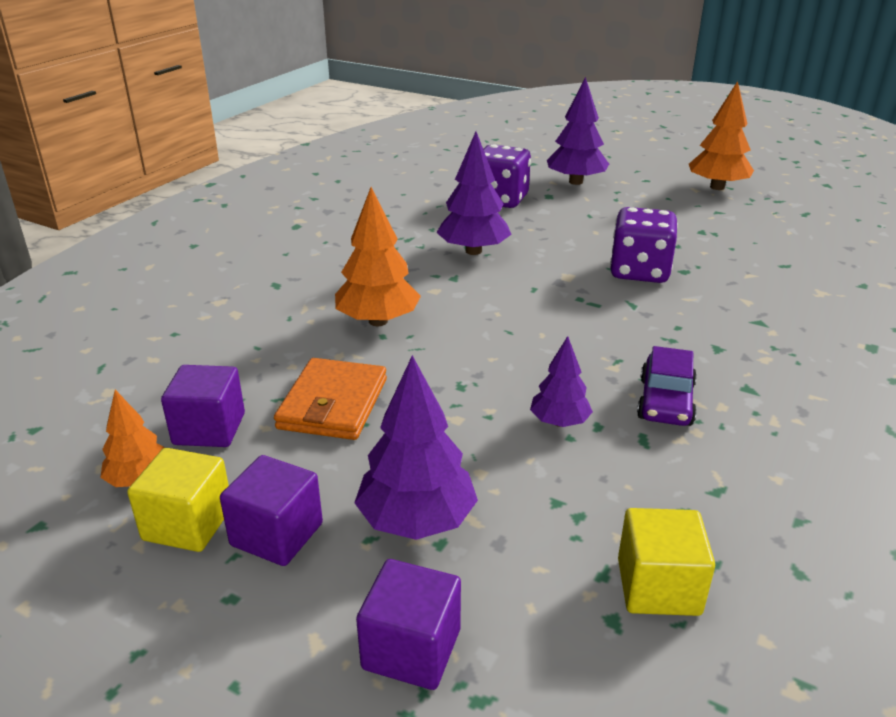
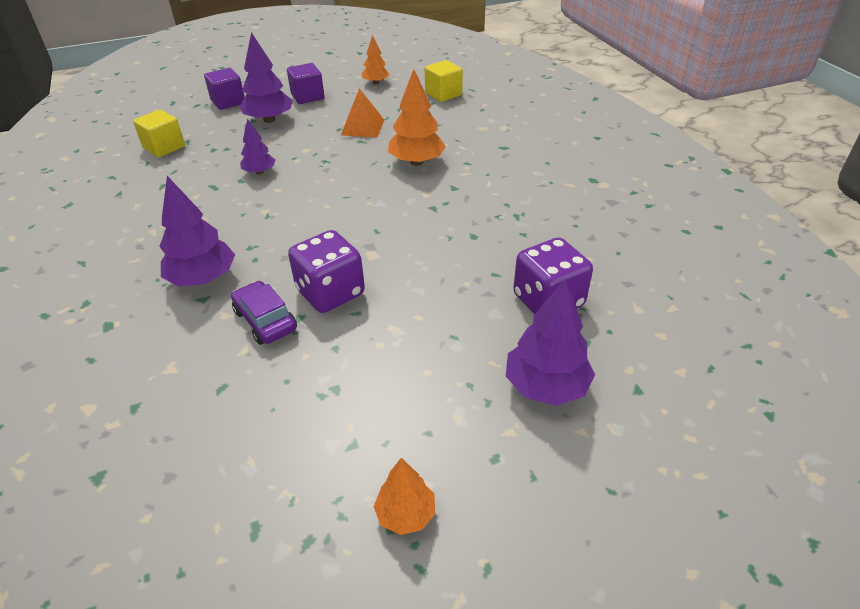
camera: 130 degrees right, 10 degrees up
yellow cube [127,448,229,552] -> yellow cube moved to [425,60,463,102]
purple cube [161,365,245,447] -> none
orange wallet [274,358,387,440] -> orange pyramid [341,88,384,138]
purple tree [436,132,512,255] -> purple tree moved to [159,176,235,286]
purple car [637,346,697,426] -> purple car moved to [231,281,297,345]
orange tree [689,81,754,190] -> orange tree [374,458,436,535], size x0.60

